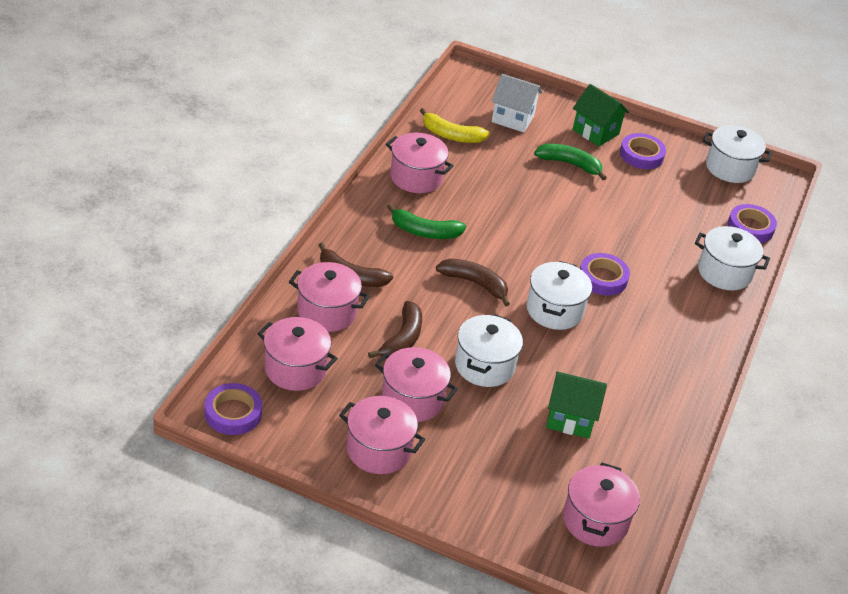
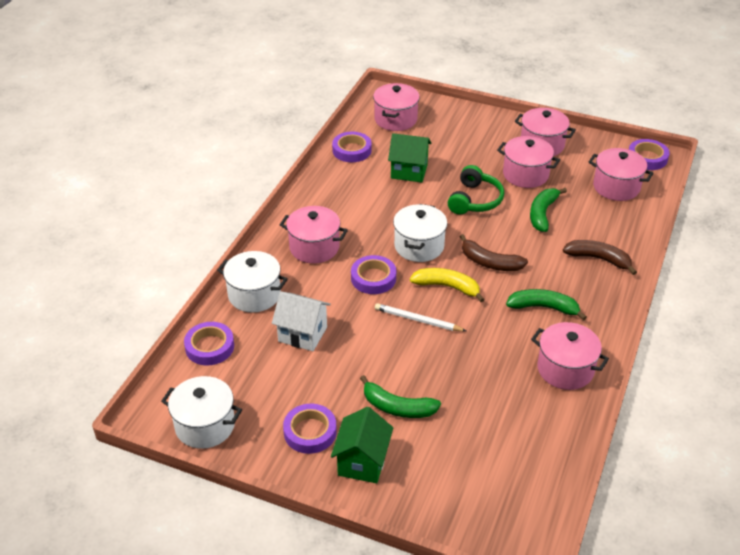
camera: 175 degrees left, 0 degrees up
pink pot [289,262,370,332] -> pink pot moved to [280,206,348,263]
brown banana [368,301,422,358] -> green banana [530,188,567,232]
yellow banana [420,108,490,143] -> yellow banana moved to [410,268,485,302]
white pot [455,314,523,387] -> green headphones [448,165,504,215]
white house [492,74,542,132] -> white house moved to [272,291,331,351]
green house [573,84,629,146] -> green house turned 60 degrees clockwise [331,407,393,483]
none -> purple tape [332,132,372,162]
none -> white pencil [375,303,466,331]

